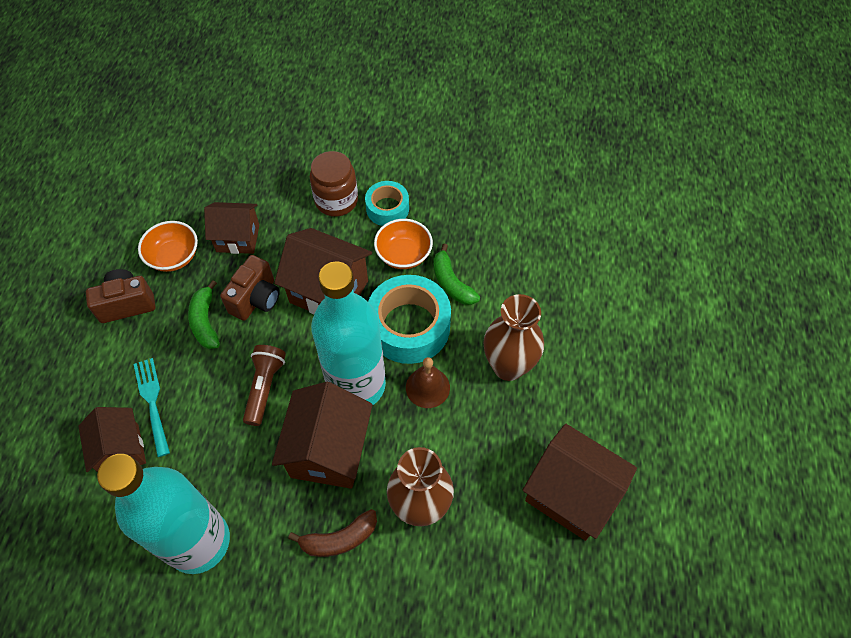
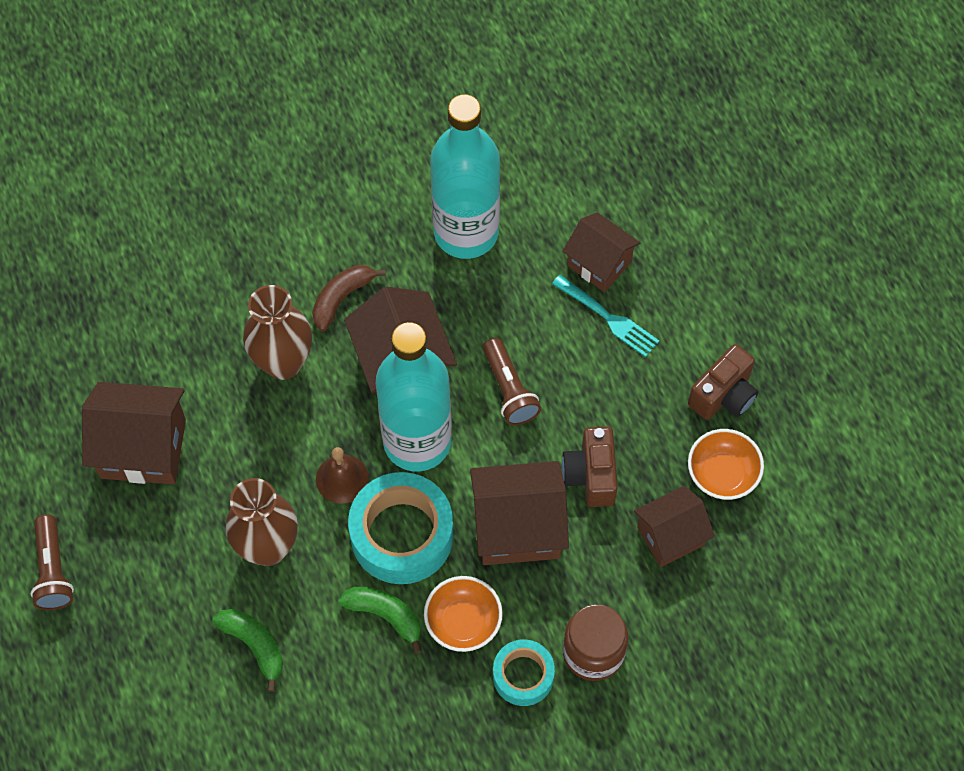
camera: 150 degrees right, 5 degrees up
green banana [188,280,220,349] -> green banana moved to [212,609,283,692]
none -> brown flashlight [31,514,74,610]

